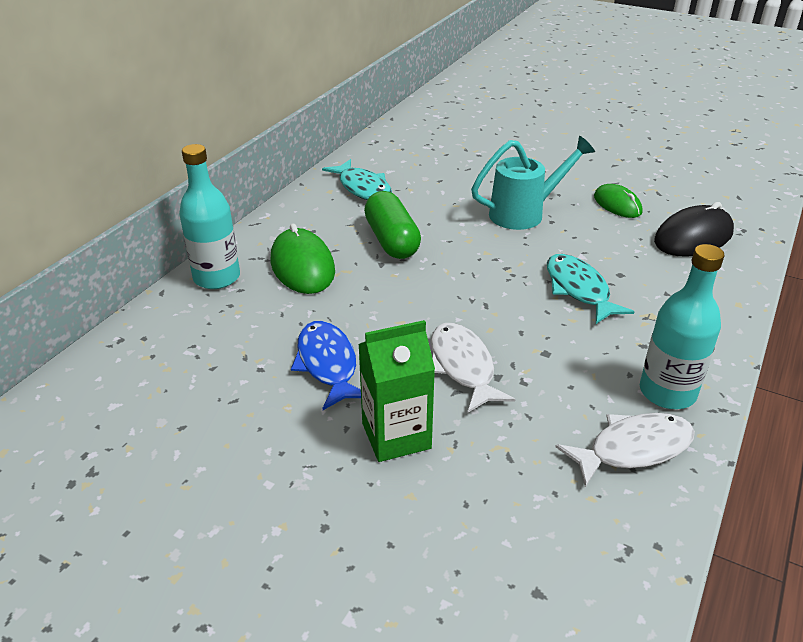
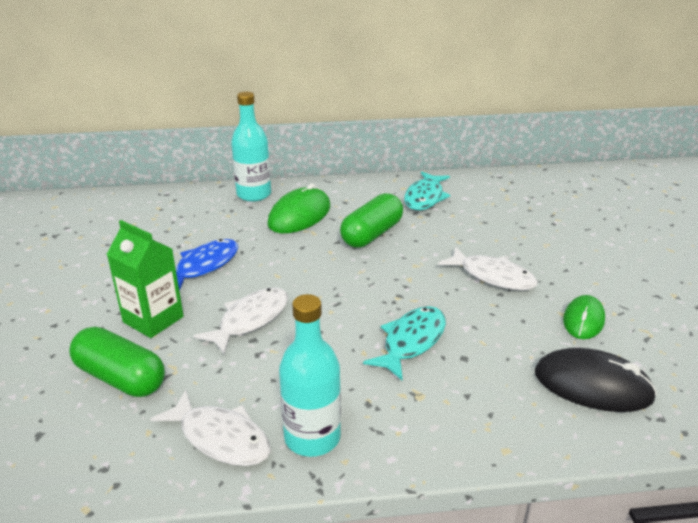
camera: 55 degrees right, 5 degrees down
turquoise watering can [471,136,595,230] -> white fish [438,247,538,290]
none -> green capsule [69,327,165,397]

